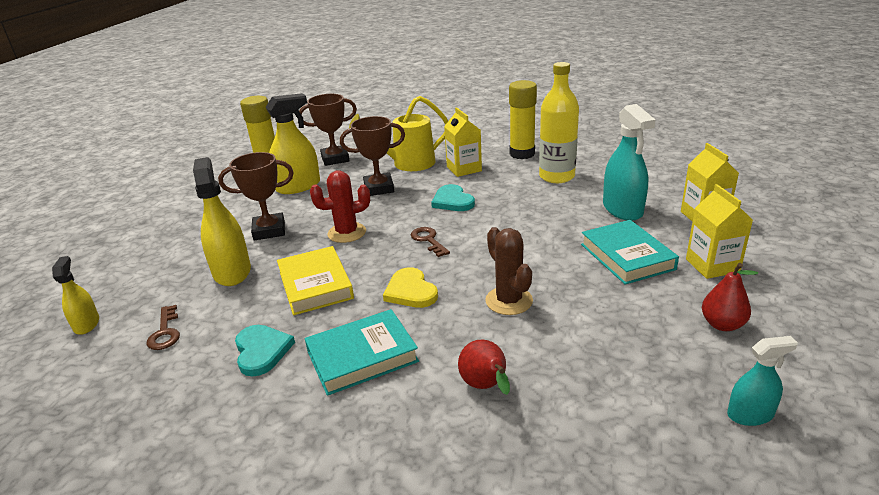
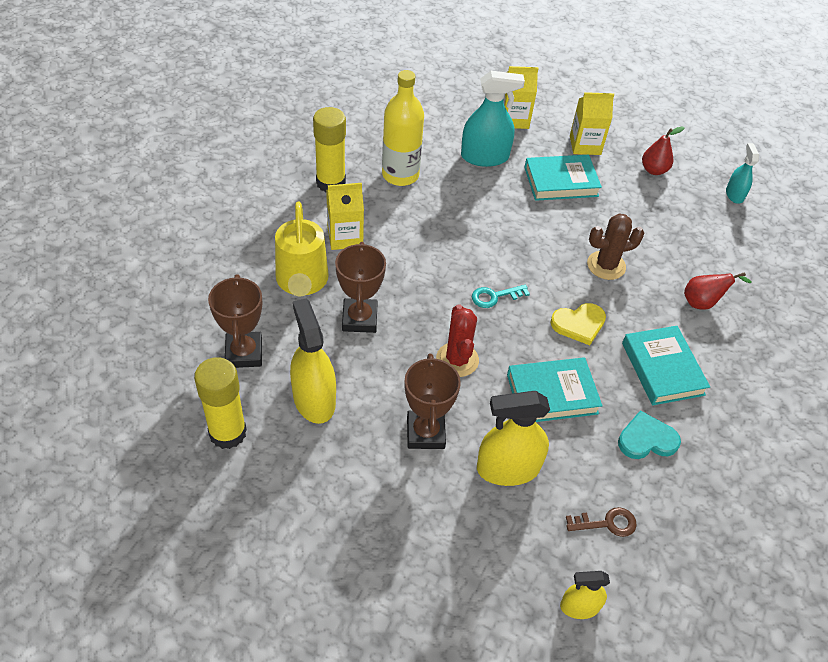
camera: 85 degrees left, 20 degrees up
yellow book [277,246,354,315] -> turquoise book [507,357,602,422]
brown key [411,227,450,257] -> turquoise key [472,285,530,308]
turquoise heart [431,184,475,211] -> none

